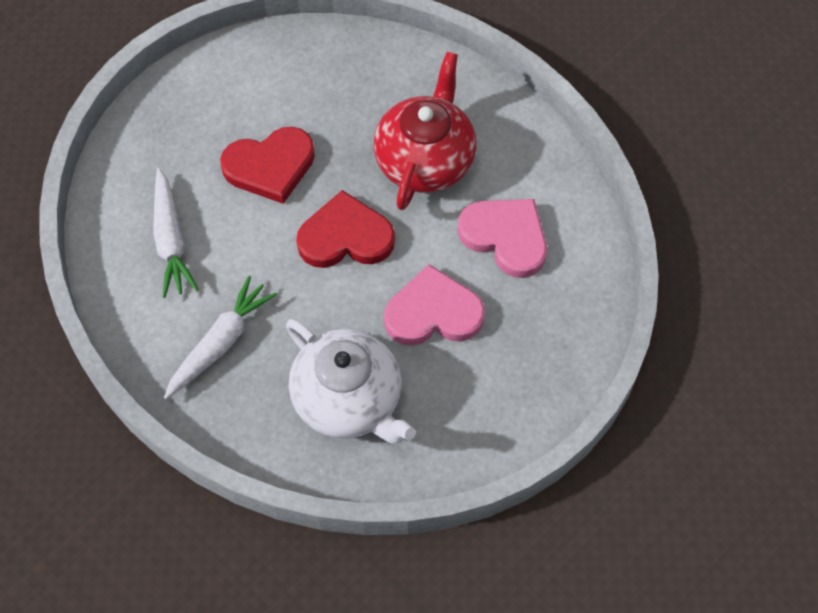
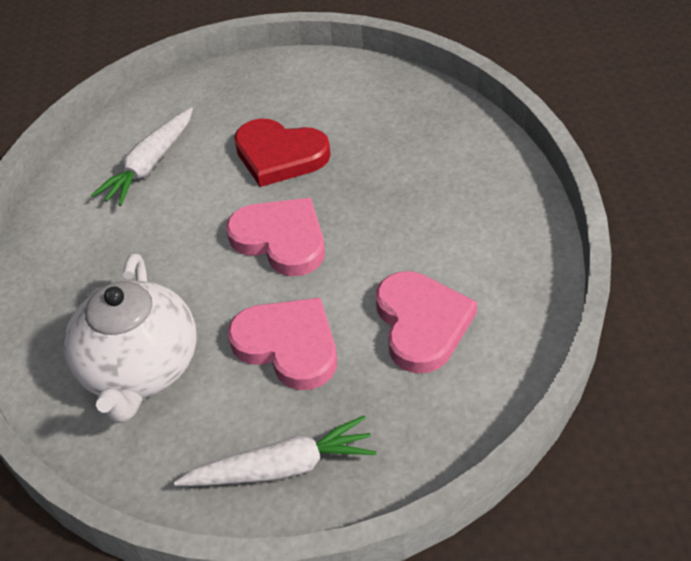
camera: 45 degrees right, 15 degrees down
white carrot [164,276,277,399] -> white carrot moved to [174,416,376,486]
red heart [296,190,395,268] -> pink heart [226,198,325,276]
red teapot [374,52,477,210] -> none

